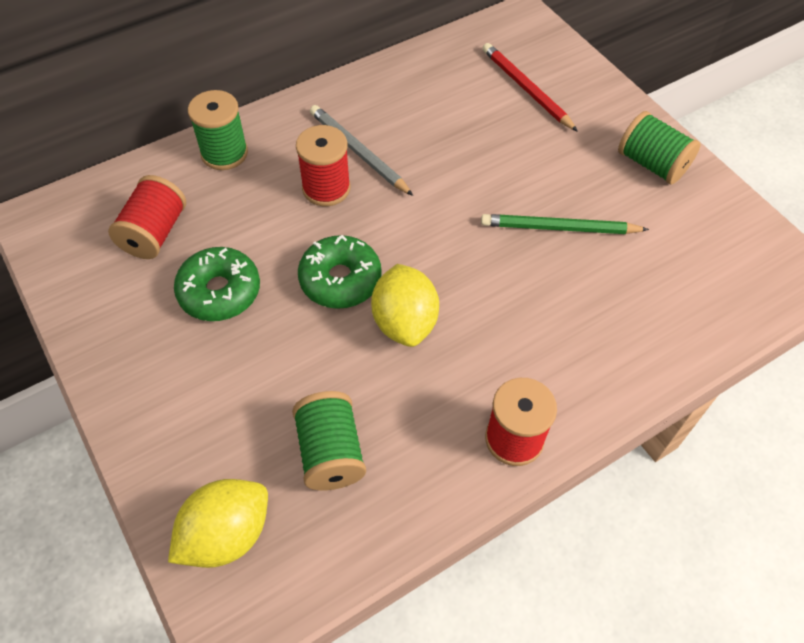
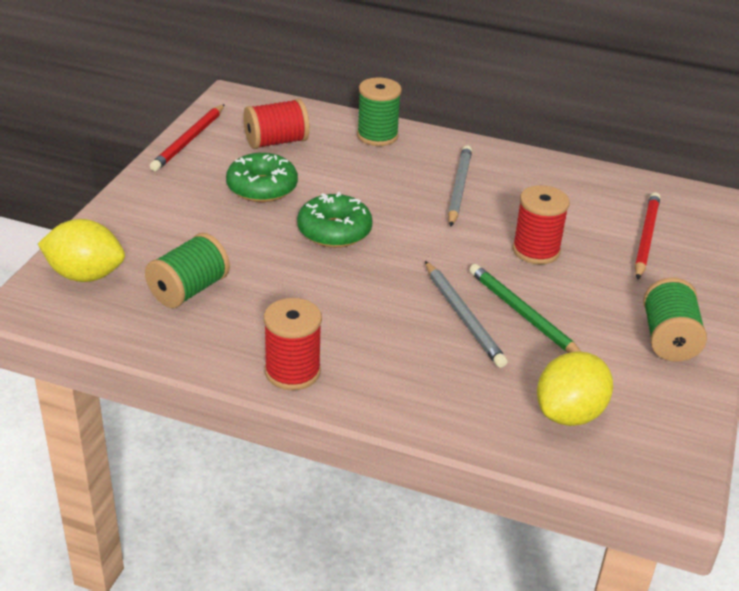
camera: 50 degrees right, 20 degrees down
red spool [296,125,351,206] -> red spool moved to [513,185,570,265]
yellow lemon [371,264,439,347] -> yellow lemon moved to [537,351,613,426]
none -> red pencil [150,104,225,171]
none -> grey pencil [425,261,507,368]

